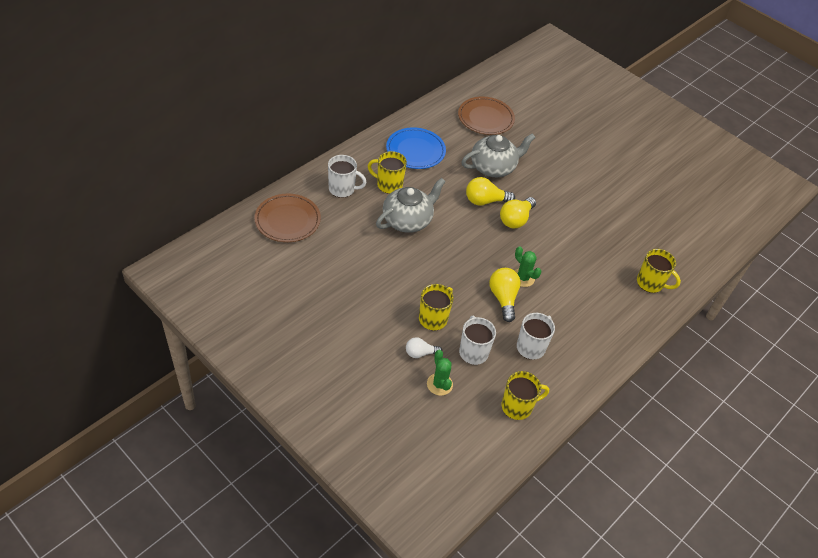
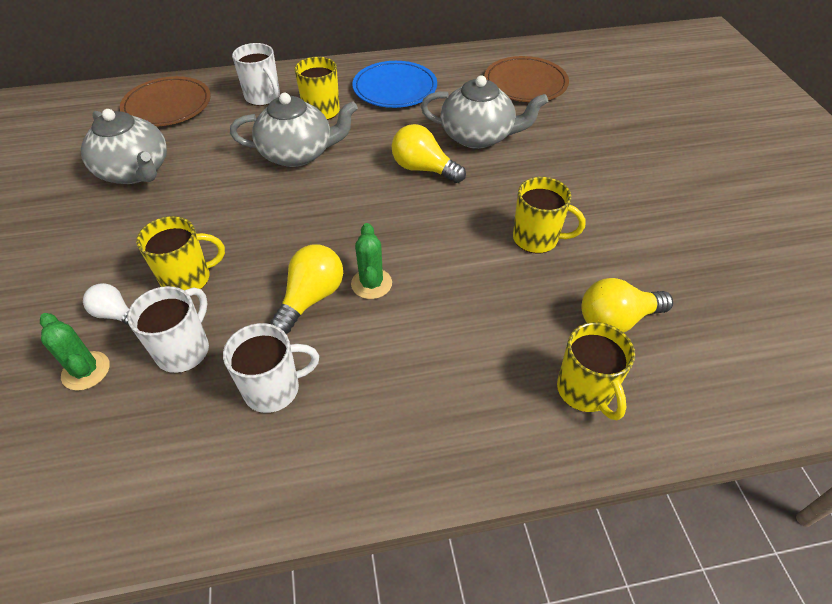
camera: 40 degrees right, 0 degrees up
green cactus [427,350,453,396] -> green cactus turned 60 degrees counterclockwise [40,313,110,391]
yellow light bulb [500,197,536,228] -> yellow light bulb moved to [582,278,673,333]
yellow mug [502,371,549,420] -> yellow mug moved to [513,177,585,254]
none -> grey teapot [81,109,167,184]

